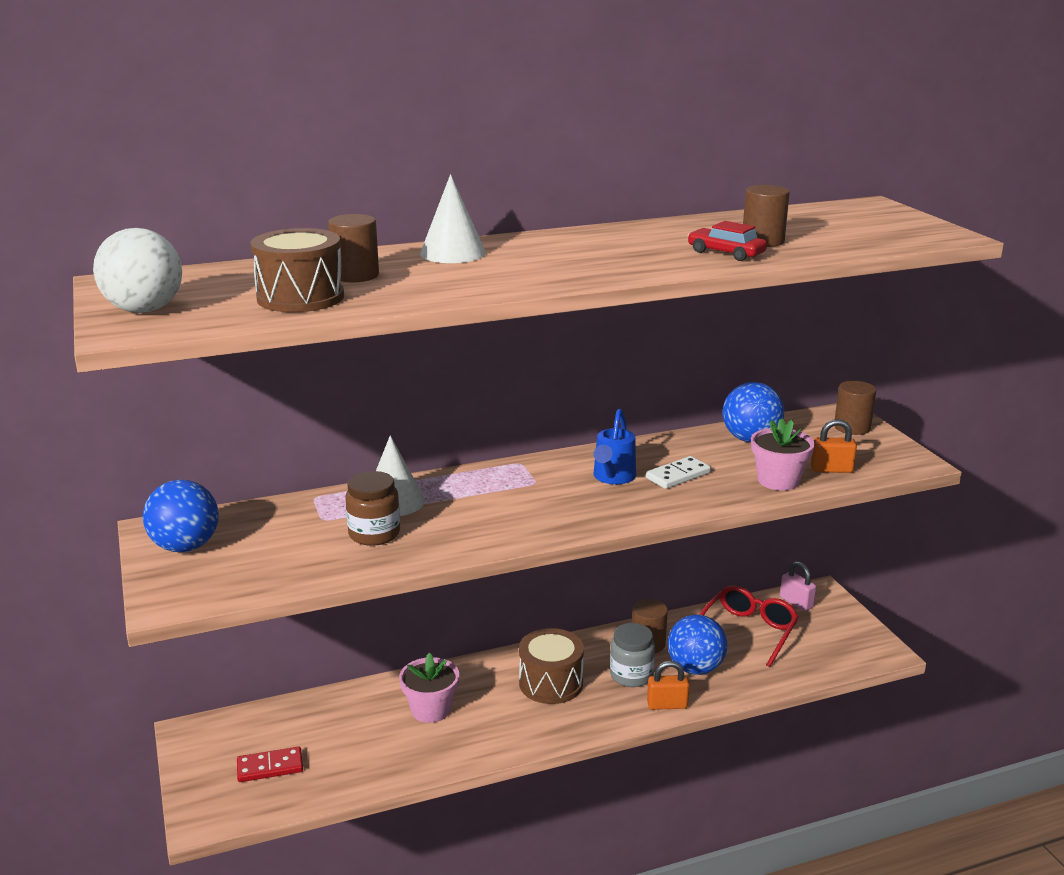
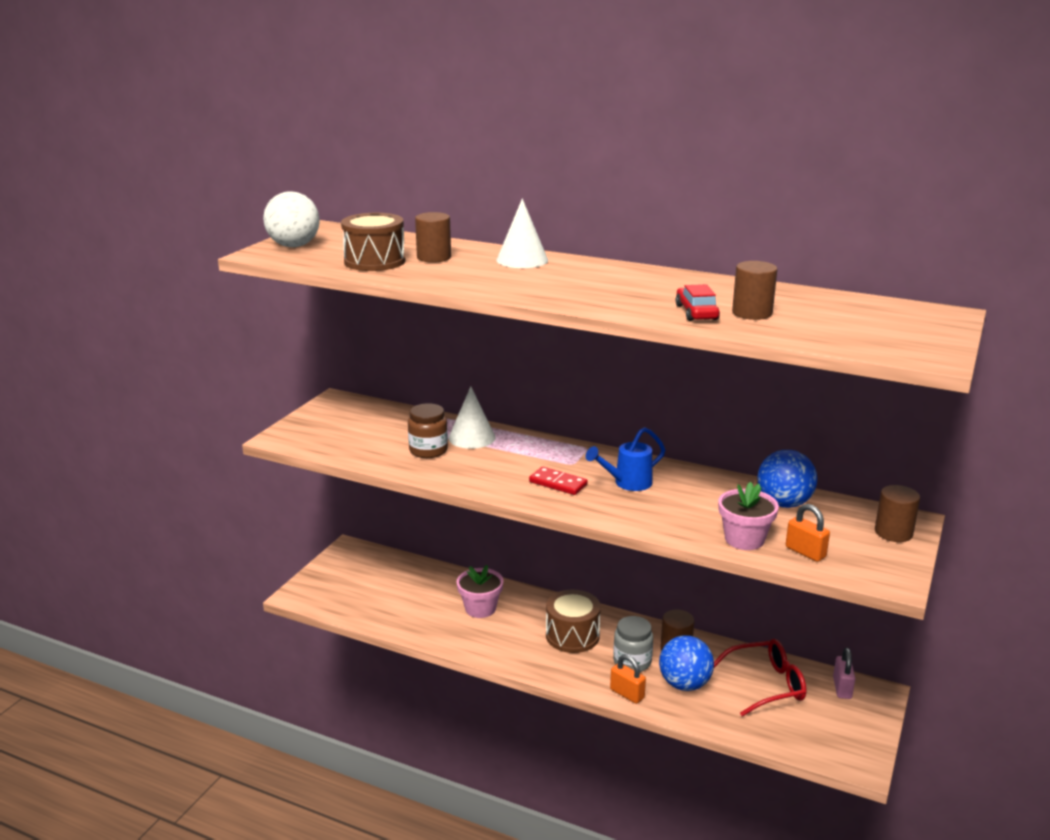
camera: 45 degrees right, 0 degrees up
blue ball [143,480,219,552] -> none
red domino [237,747,303,782] -> red domino moved to [529,466,588,495]
white domino [646,456,711,489] -> none

